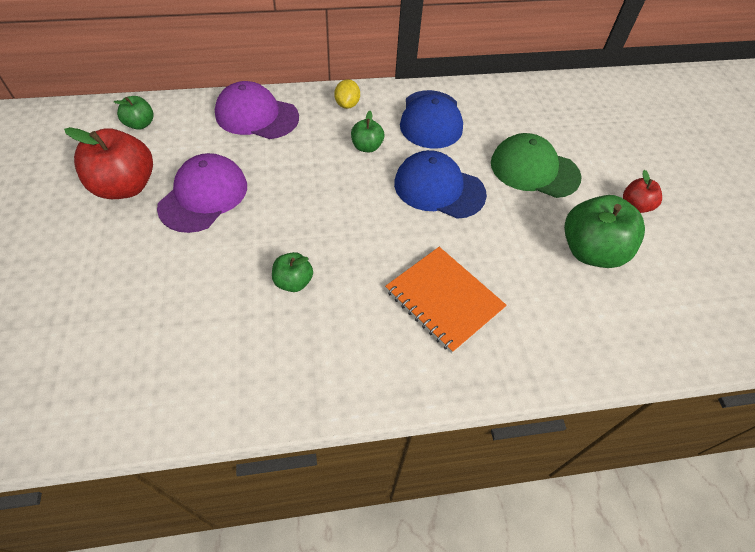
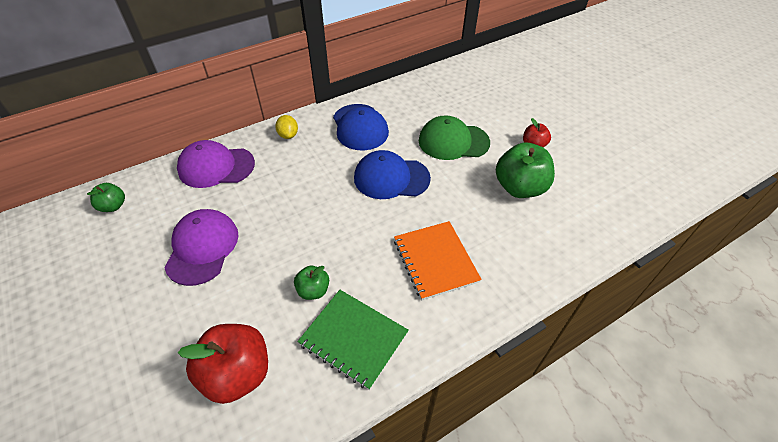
camera: 20 degrees left, 5 degrees down
red apple [64,127,153,199] -> red apple moved to [178,324,268,404]
green apple [351,111,384,152] -> none
orange notebook [385,247,507,353] -> orange notebook turned 45 degrees clockwise [394,221,482,300]
none -> green notebook [297,290,409,390]

